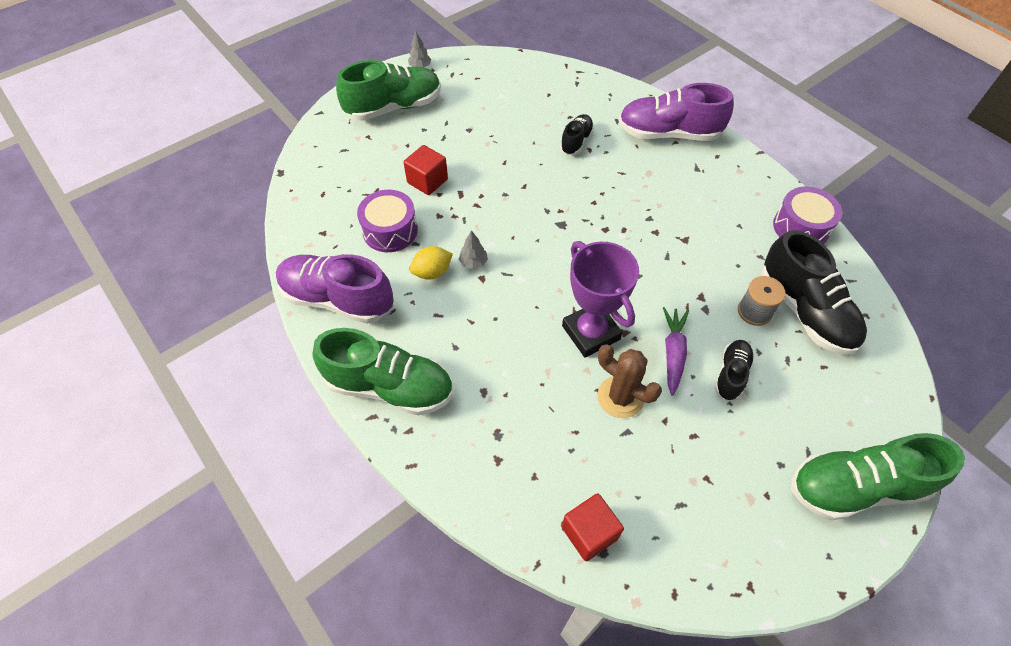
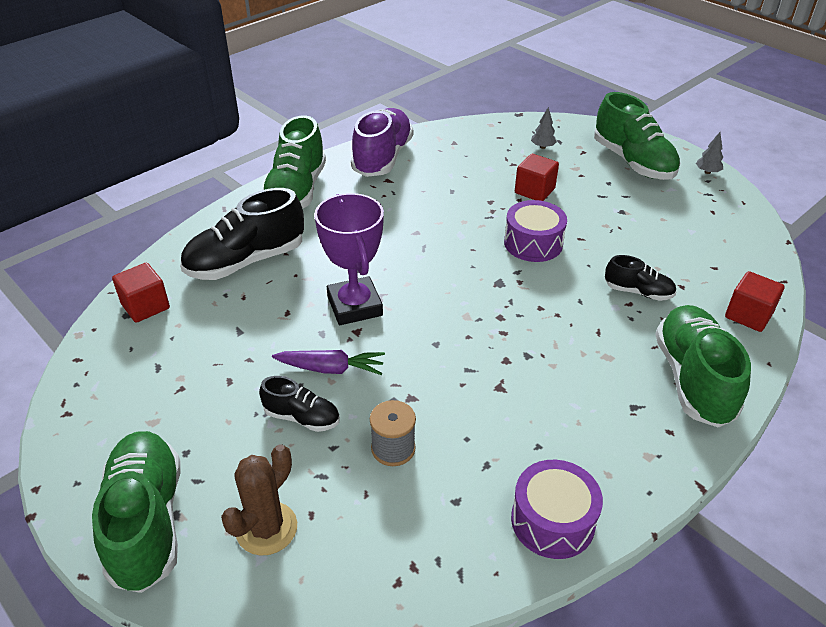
camera: 85 degrees right, 15 degrees down
purple drum [357,190,418,252] -> purple drum moved to [504,200,567,262]
yellow lemon [410,246,453,279] -> none
grey tree [459,230,488,269] -> grey tree moved to [531,107,557,149]
purple trophy [562,241,639,358] -> purple trophy turned 75 degrees counterclockwise [314,193,384,325]
brown cactus [597,344,662,418] -> brown cactus moved to [221,444,297,556]
purple shoe [619,83,734,141] -> green shoe [655,305,751,428]
black shoe [761,230,867,355] -> black shoe moved to [180,188,304,280]
none -> red cube [725,271,785,332]

